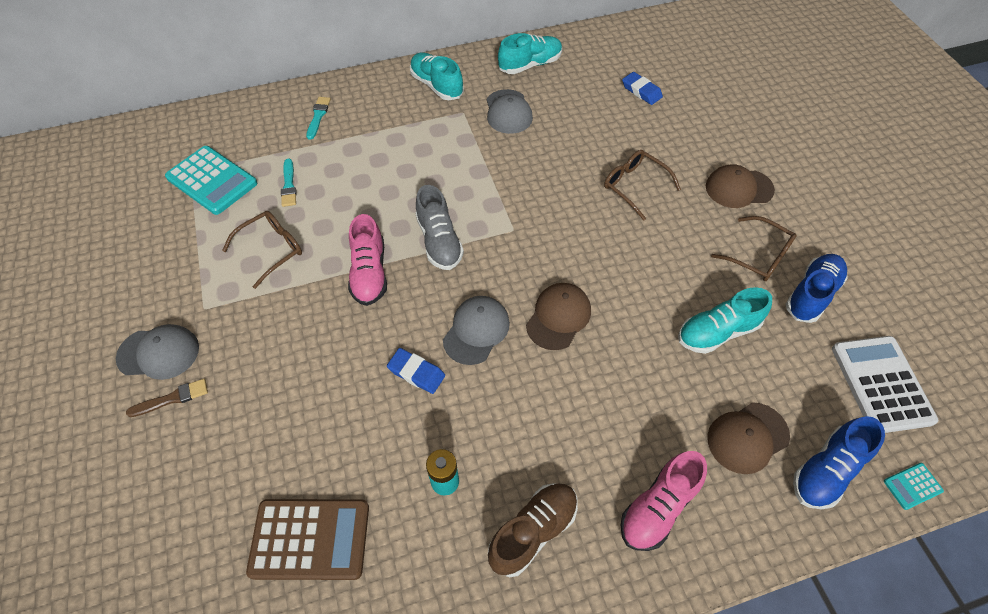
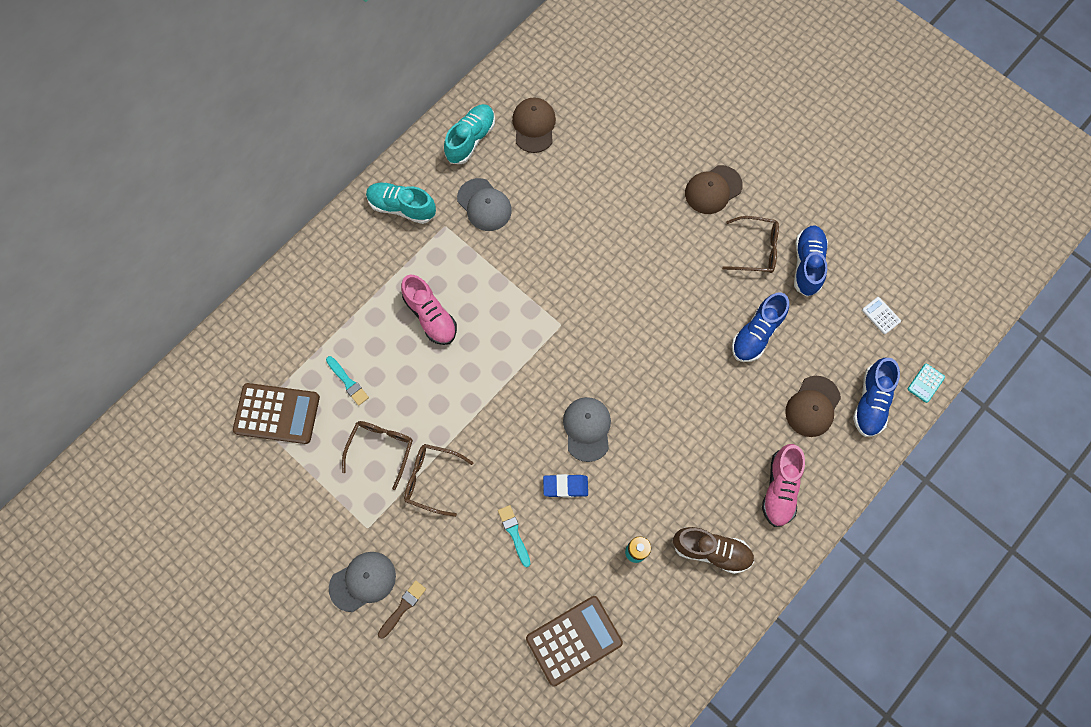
camera: 30 degrees left, 15 degrees up
turquoise calculator [165,146,257,215] -> brown calculator [233,383,320,444]
turquoise brush [306,97,331,140] -> turquoise brush moved to [498,505,531,567]
pink shoe [348,214,387,306] -> pink shoe moved to [401,275,457,345]
grey shoe [415,185,464,270] -> none
brown shoe [488,483,578,578] -> brown shoe turned 90 degrees clockwise [673,527,754,574]
brown cap [526,283,591,350] -> brown cap moved to [512,97,556,153]
brown glasses [604,150,681,220] -> brown glasses moved to [404,444,473,517]
blue eraser [622,72,663,105] -> none
turquoise shoe [678,287,772,354] -> blue shoe [732,293,789,362]
white calculator [832,336,938,433] -> white calculator [862,297,901,335], size x0.45

